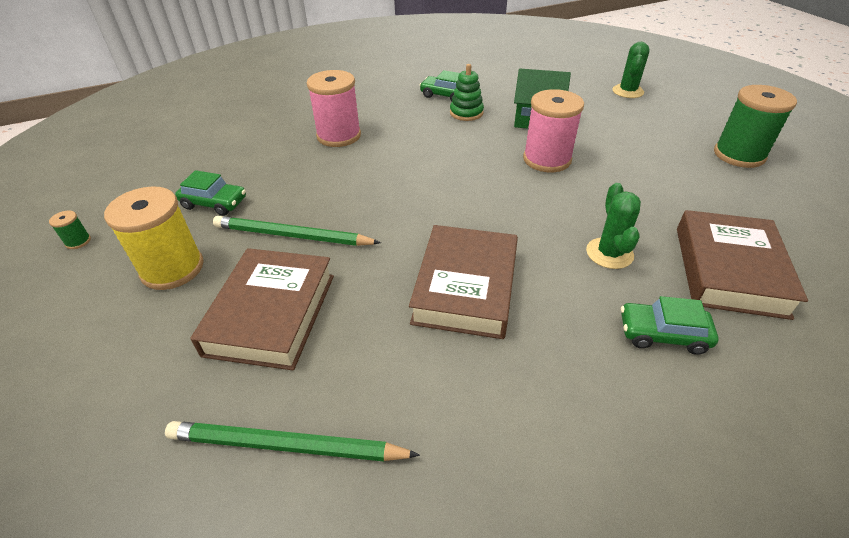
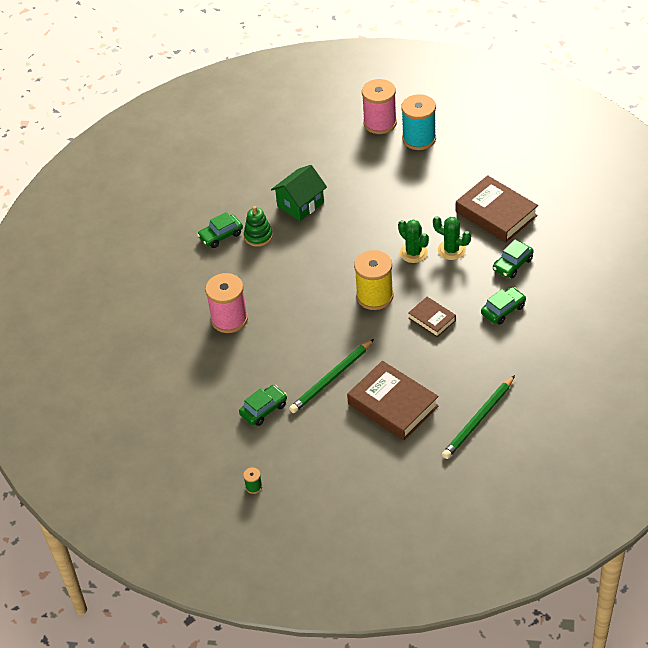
camera: 55 degrees left, 5 degrees up
yellow spool [104,186,204,290] -> yellow spool moved to [354,250,394,310]
brown book [409,225,518,339] -> brown book [408,297,456,337], size x0.55
pink spool [523,89,584,172] -> pink spool moved to [362,79,397,134]
green cactus [612,42,650,98] -> green cactus moved to [398,220,429,263]
green spool [714,85,797,168] -> turquoise spool [401,94,436,150]
none -> green car [481,287,526,325]

